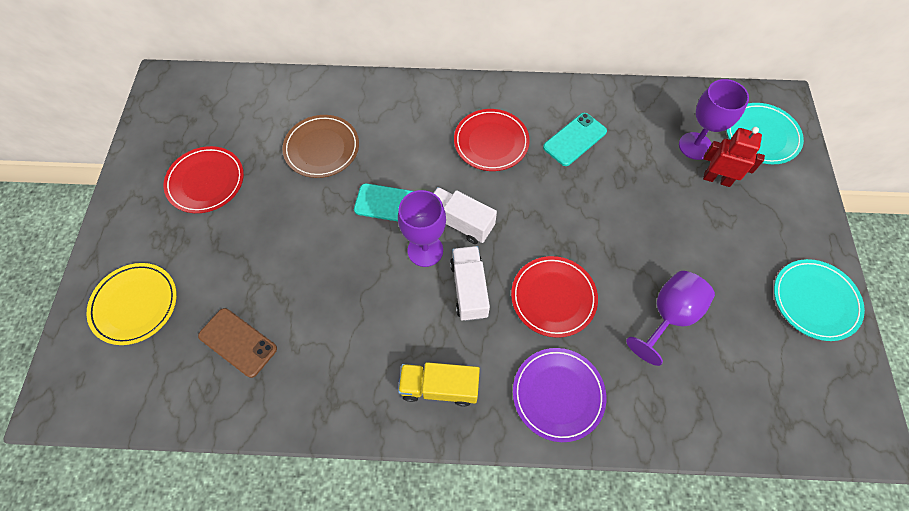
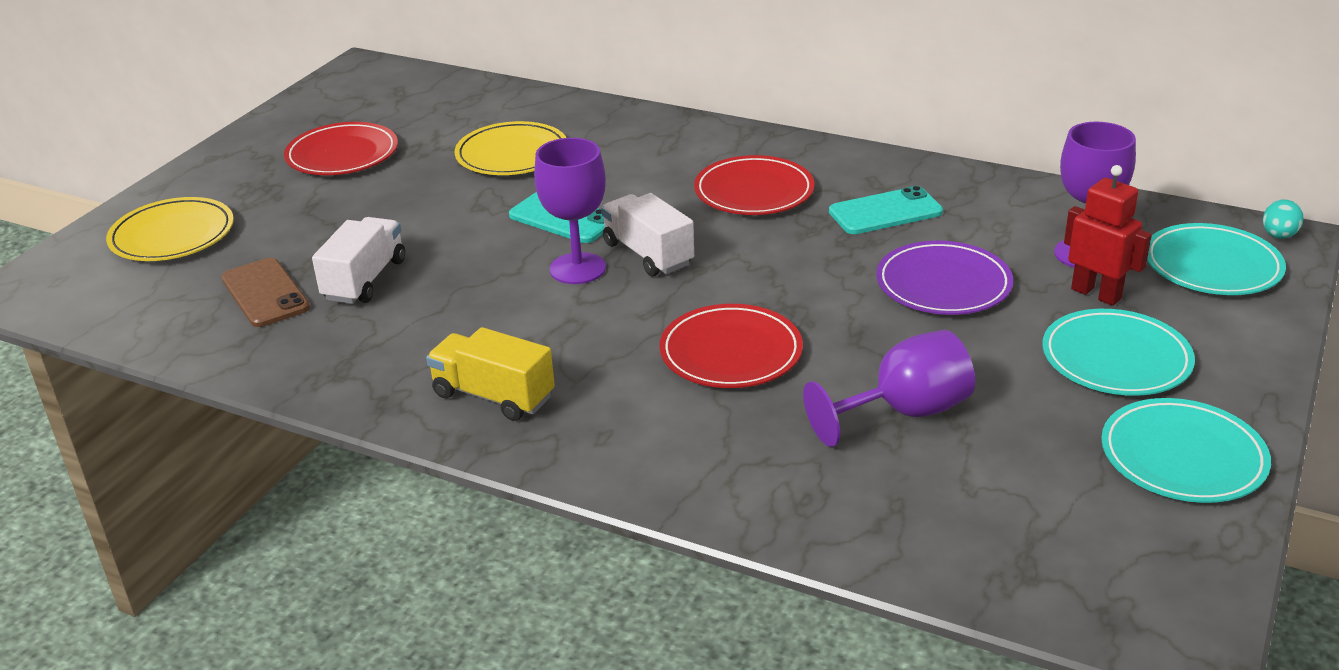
camera: 25 degrees right, 30 degrees down
brown plate [283,115,359,178] -> yellow plate [455,121,566,175]
white truck [450,246,490,321] -> white truck moved to [312,217,405,304]
purple plate [513,348,606,442] -> purple plate moved to [876,241,1013,315]
none -> turquoise plate [1042,309,1195,396]
none -> turquoise egg [1263,199,1304,239]

